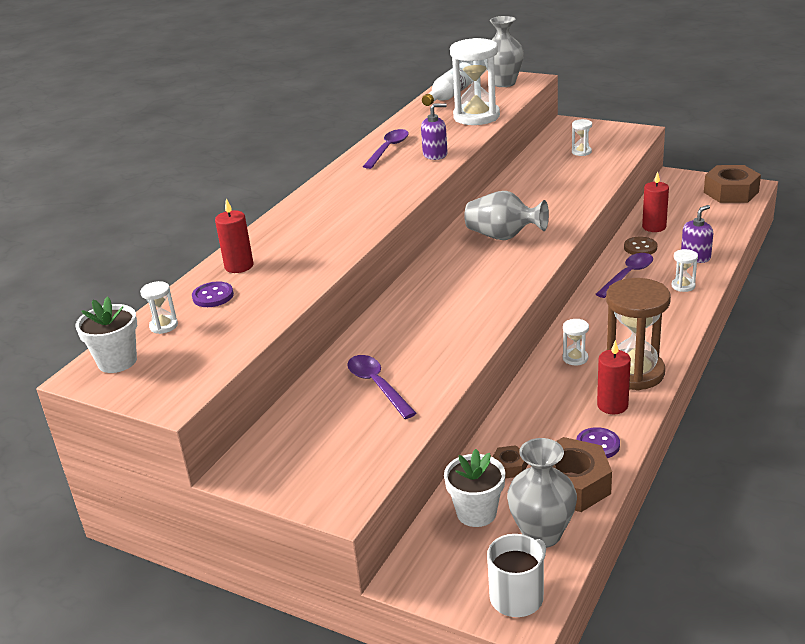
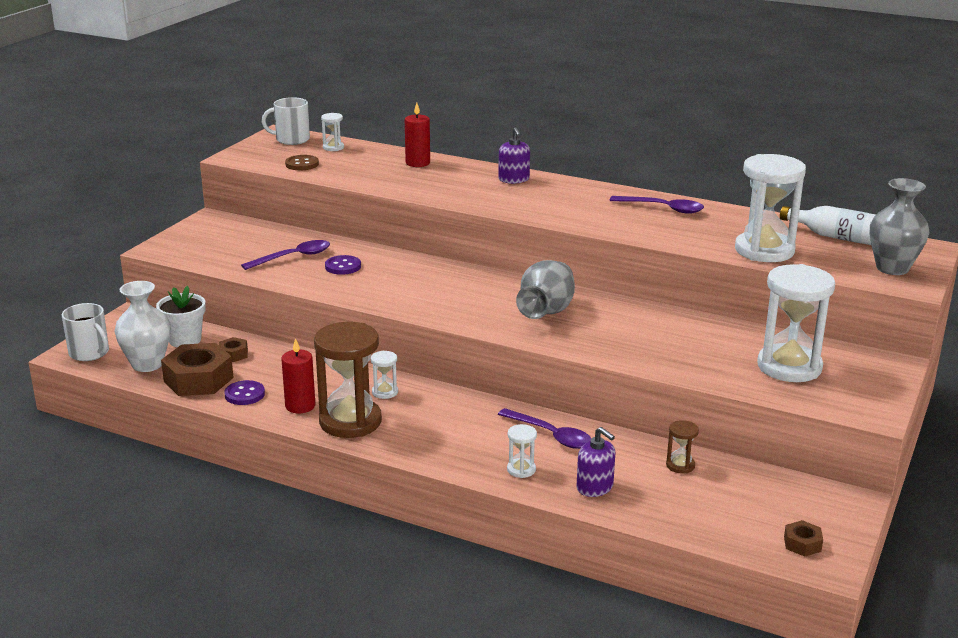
camera: 85 degrees right, 5 degrees down
white flower pot [75,296,137,373] -> white mug [262,97,310,145]
purple button [192,281,234,307] -> purple button moved to [325,255,361,275]
purple soap dispenser [421,103,447,160] -> purple soap dispenser moved to [498,127,530,184]
grey vase [507,438,577,548] -> white vase [114,281,171,372]
white hourglass [572,119,592,156] -> white hourglass [757,264,835,382], size x2.30
brown button [624,237,657,255] -> brown button moved to [285,155,319,170]
red candle [642,172,669,232] -> brown hourglass [666,420,699,474]
brown nut [704,165,761,203] -> brown nut [784,520,823,557], size x0.48

